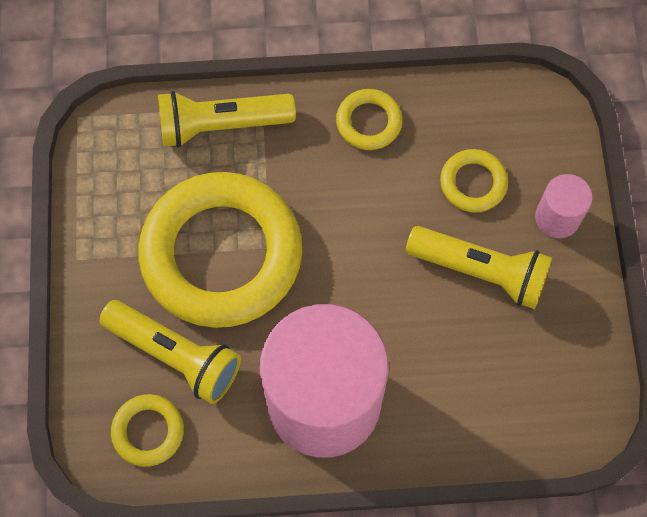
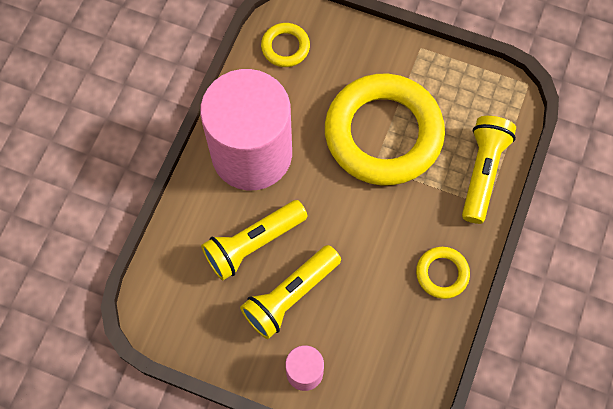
camera: 115 degrees right, 0 degrees up
yellow flashlight [99,300,241,404] -> yellow flashlight moved to [201,200,308,281]
yellow ring [440,149,508,213] -> none

